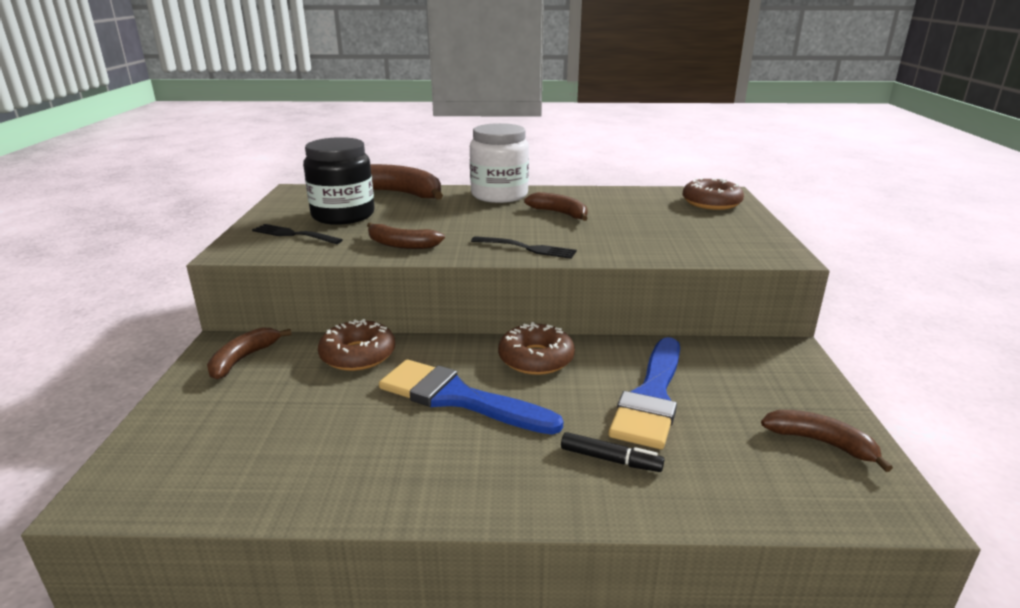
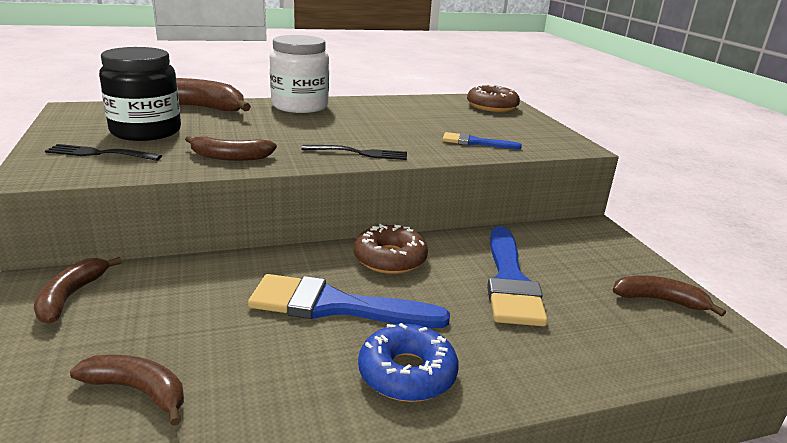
camera: 20 degrees left, 0 degrees up
brown donut [318,319,395,371] -> none
brown banana [524,192,588,221] -> brown banana moved to [70,355,184,426]
black marker [561,432,664,472] -> none
none -> blue donut [358,323,459,402]
none -> blue brush [442,132,522,149]

